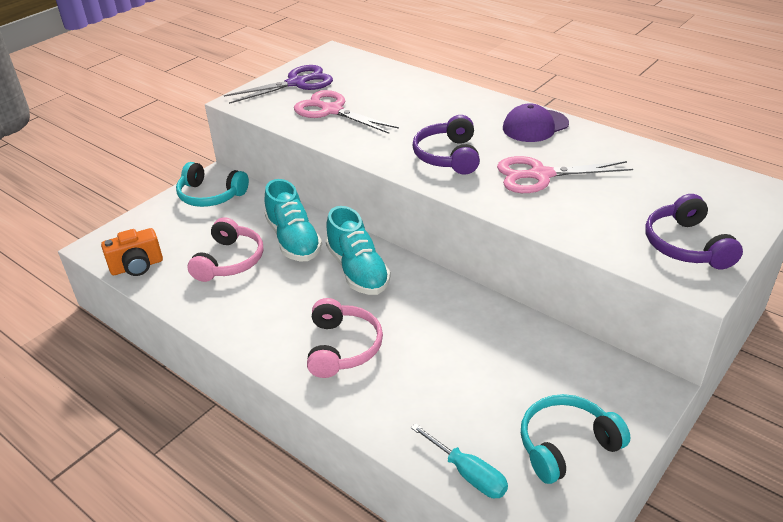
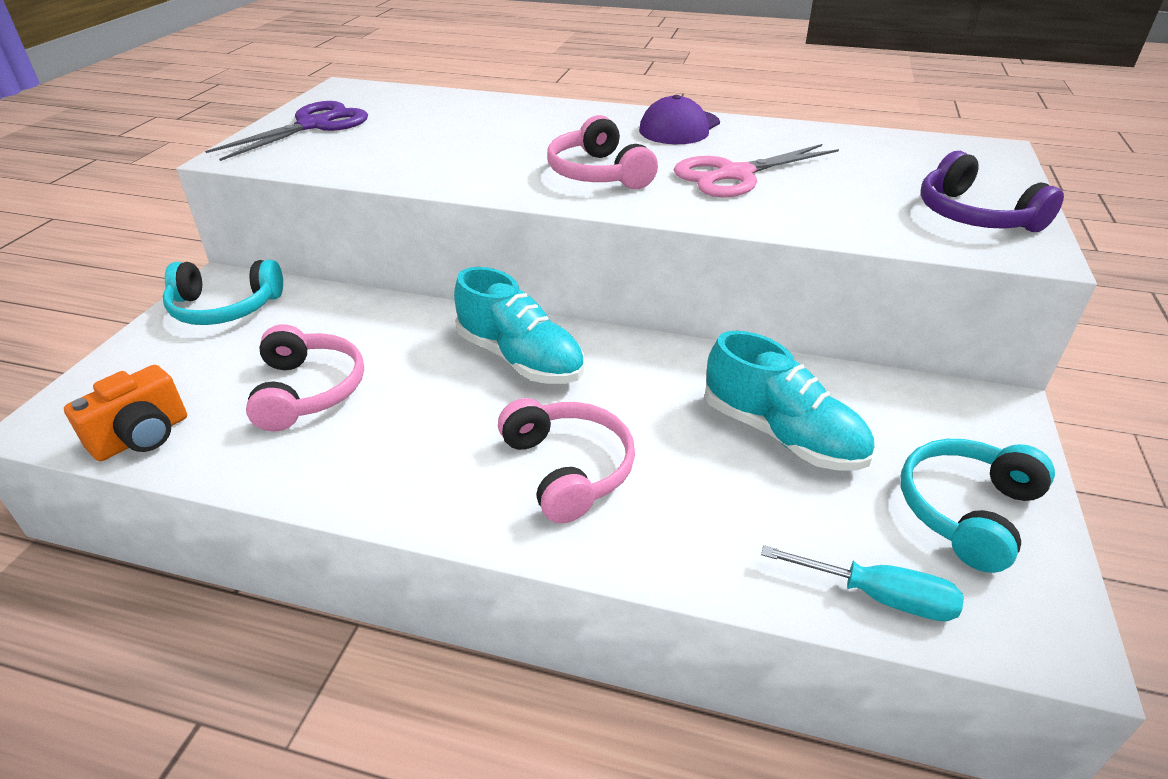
camera: 25 degrees left, 0 degrees up
turquoise shoe [265,179,322,261] -> turquoise shoe moved to [705,331,874,471]
pink scissors [294,90,399,134] -> none
purple headphones [412,115,480,175] -> pink headphones [547,115,658,189]

